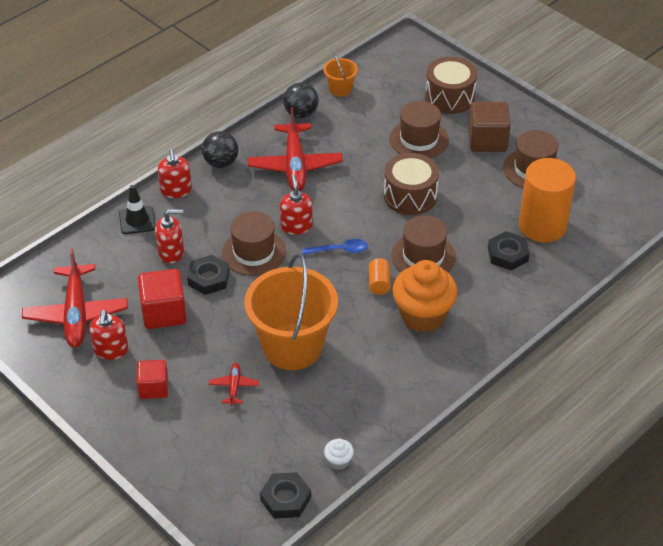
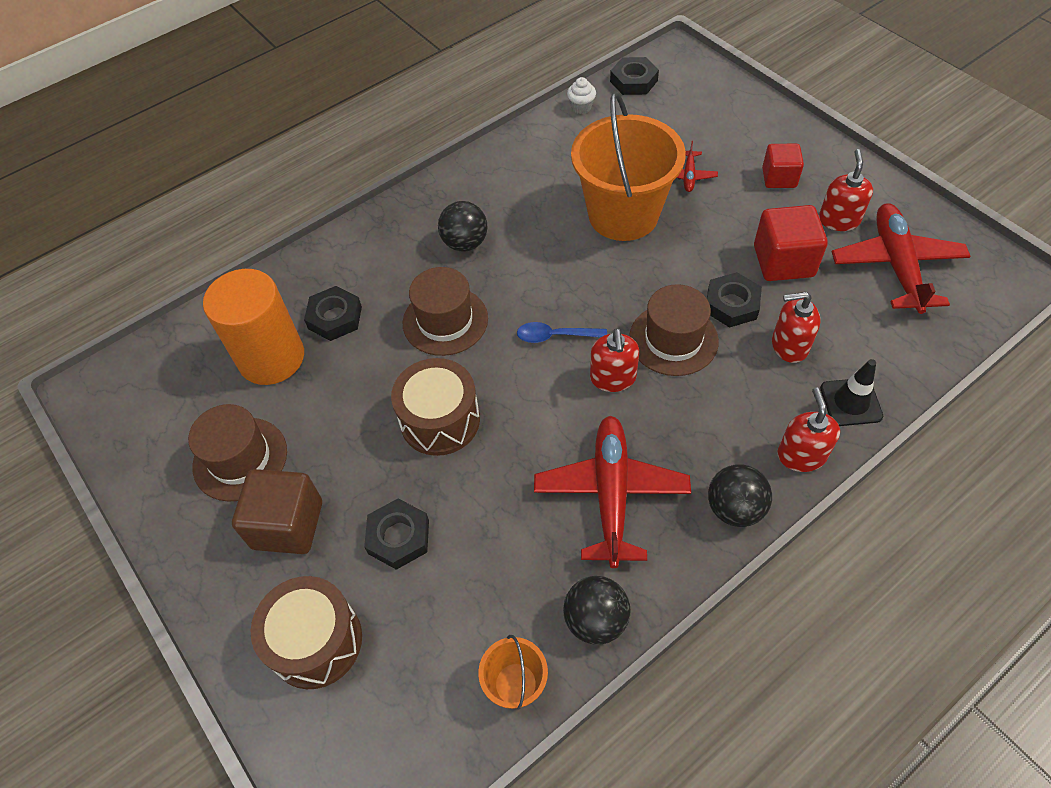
camera: 170 degrees left, 10 degrees up
orange cylinder [369,258,391,295] -> none
brown hat [389,101,449,158] -> black nut [364,499,429,570]
orange cupcake [392,260,458,332] -> black ball [438,201,487,252]

